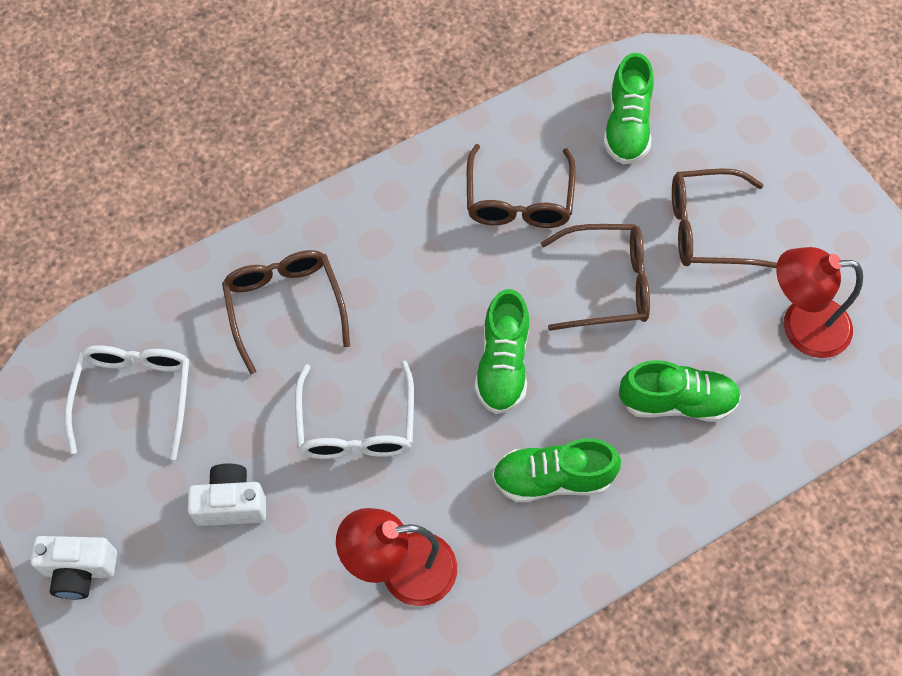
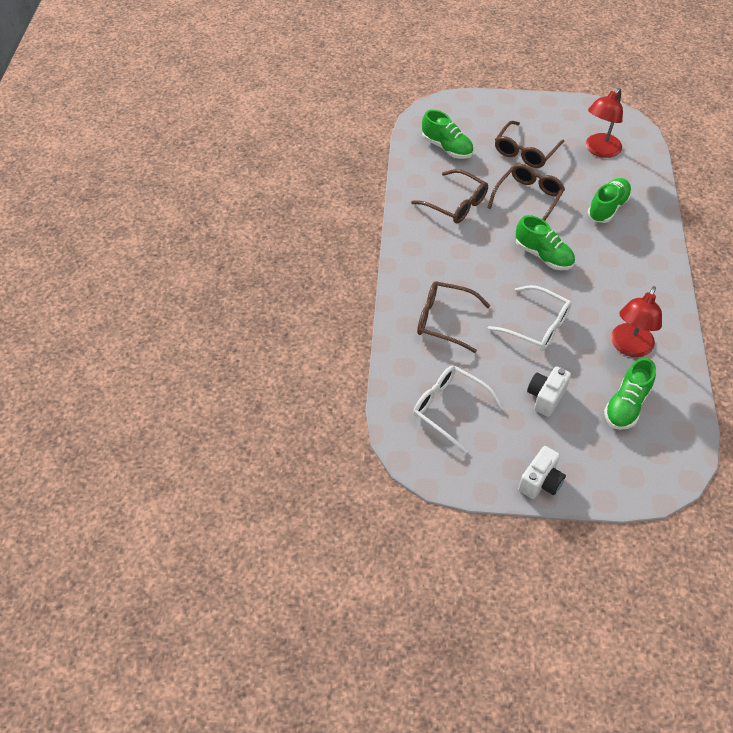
camera: 55 degrees left, 10 degrees down
green shoe [492,438,621,502] -> green shoe moved to [604,358,656,430]

